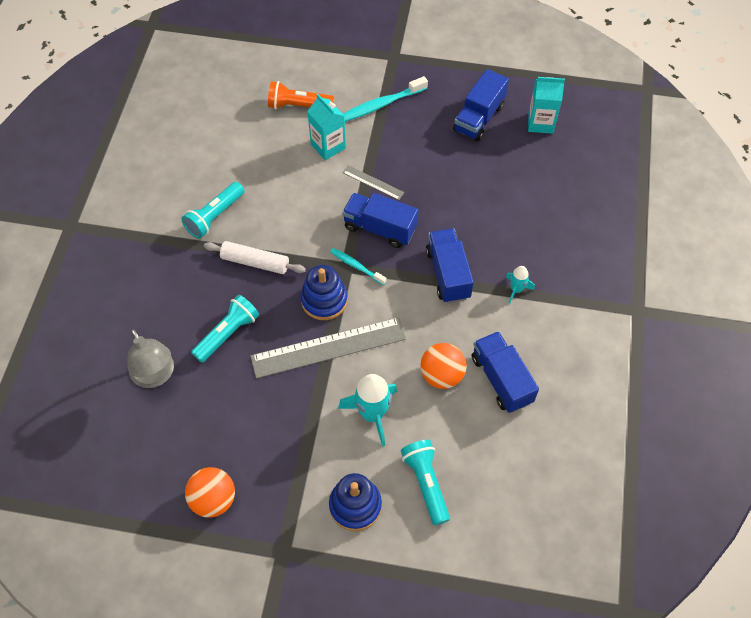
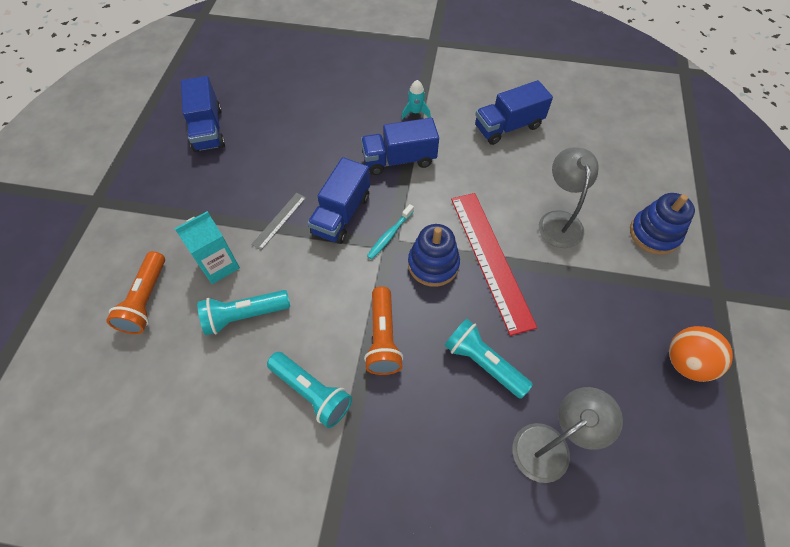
camera: 90 degrees left, 0 degrees up
white rolling pin [204,241,306,274] -> orange flashlight [364,286,403,375]
grey ruler [250,317,406,379] -> red ruler [451,193,537,336]
turquoise rocket [338,374,397,447] -> grey lamp [539,147,599,248]
turquoise toothbrush [343,76,428,122] -> none
turquoise flashlight [401,440,450,525] -> turquoise flashlight moved to [197,290,290,335]
orange ball [420,343,466,389] -> none
blue truck [453,69,509,141] -> blue truck turned 45 degrees clockwise [181,76,225,152]
turquoise carton [528,77,565,134] -> none

